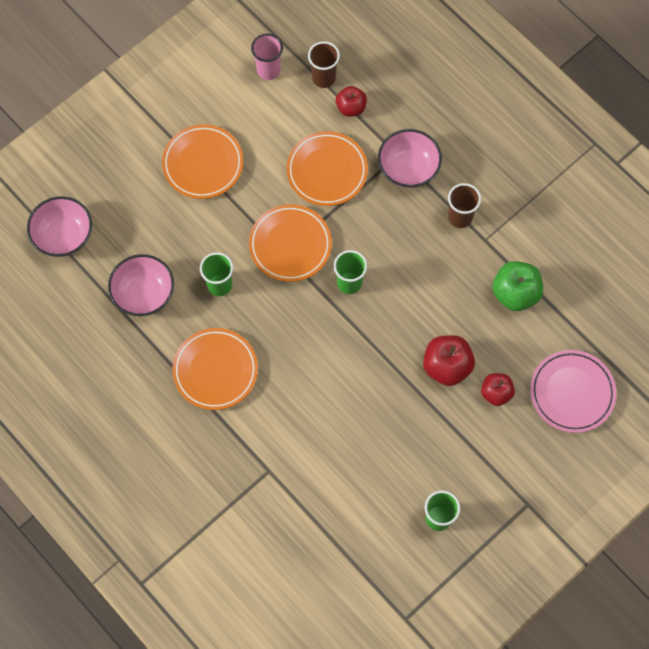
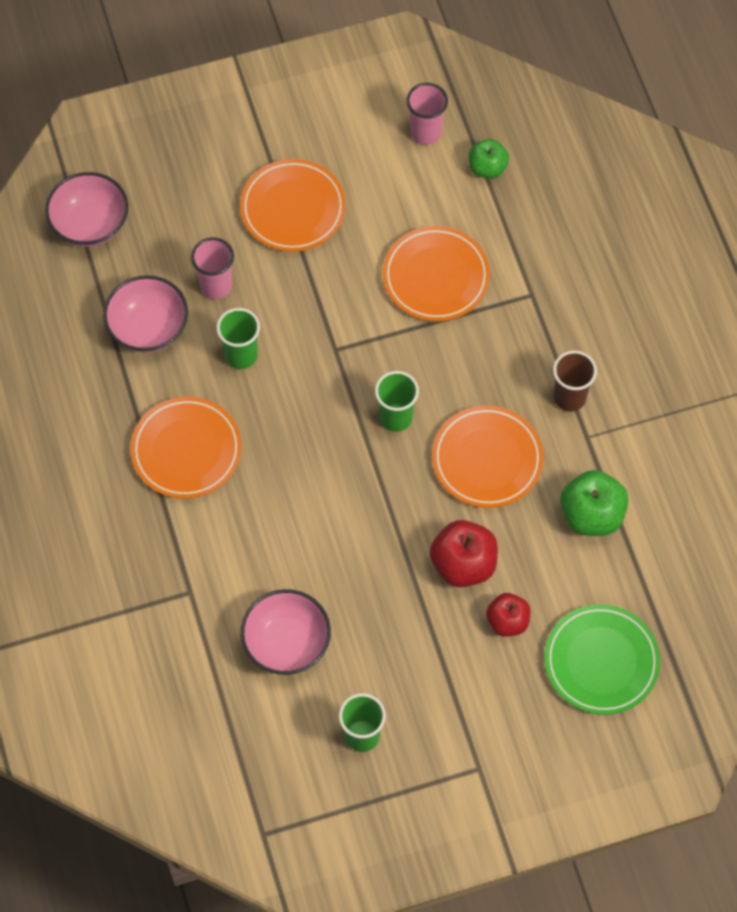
camera: 25 degrees right, 5 degrees down
orange plate [249,204,332,282] -> orange plate moved to [432,405,543,508]
brown cup [308,41,340,88] -> green apple [469,139,509,179]
red apple [336,86,367,117] -> none
pink bowl [378,129,442,188] -> pink bowl moved to [241,589,331,675]
pink plate [530,350,616,433] -> green plate [545,604,660,715]
none -> pink cup [191,237,234,299]

